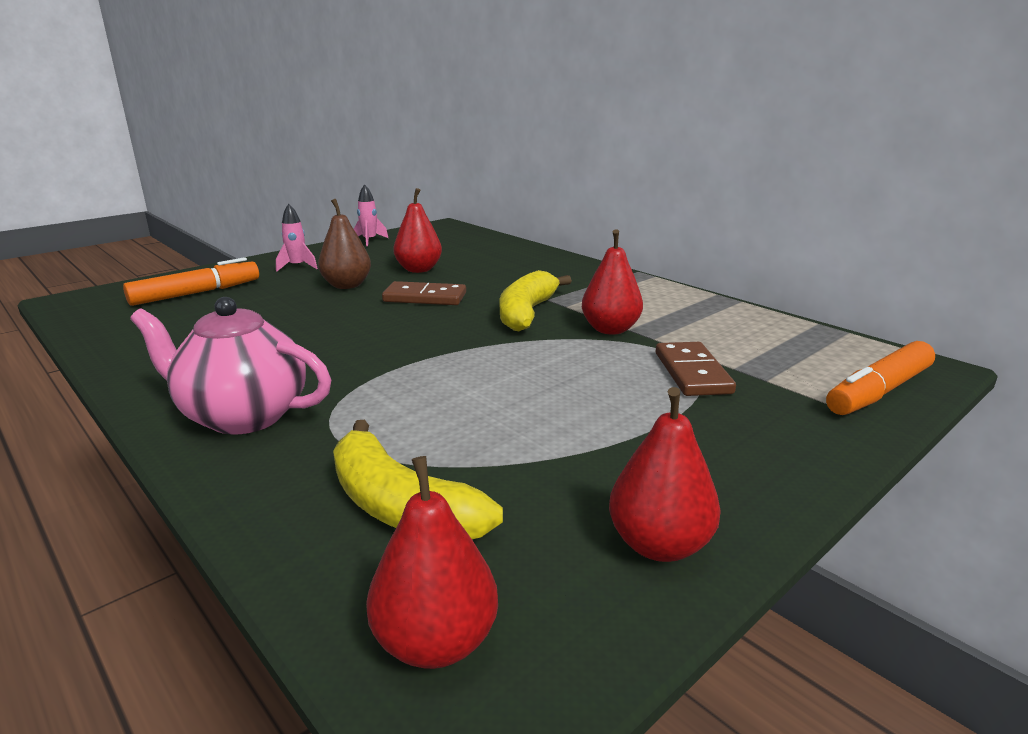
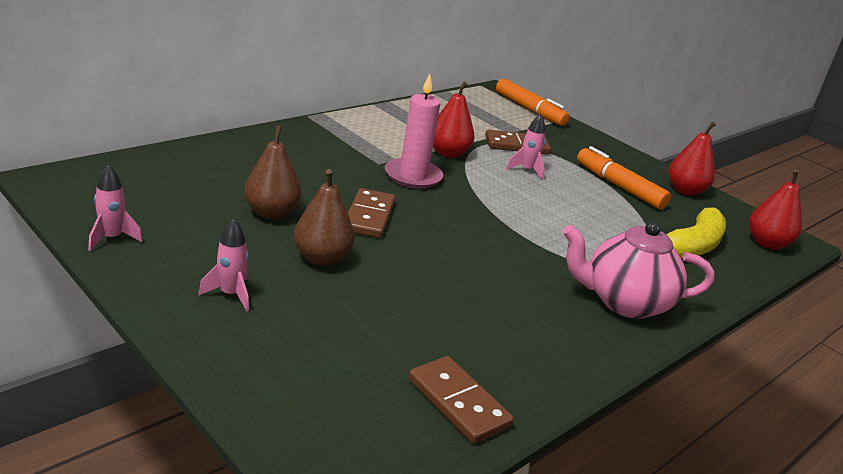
camera: 95 degrees left, 5 degrees up
orange marker [123,257,259,306] -> orange marker moved to [577,146,671,209]
pink teapot [130,297,331,435] -> pink teapot turned 75 degrees clockwise [563,221,715,319]
red pear [393,188,442,273] -> brown pear [244,125,301,219]
yellow banana [500,270,572,331] -> pink candle [385,74,443,189]
none -> brown domino [409,356,514,444]
none -> pink rocket [506,114,545,180]

